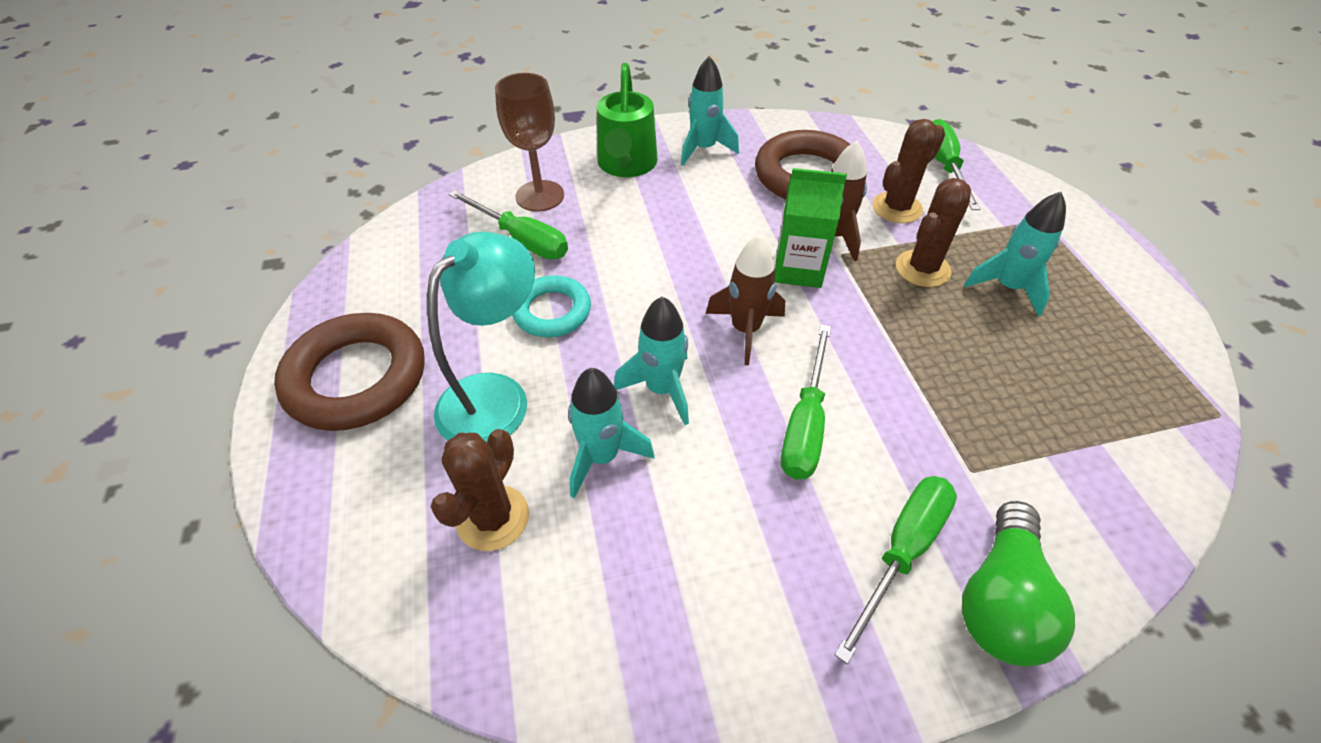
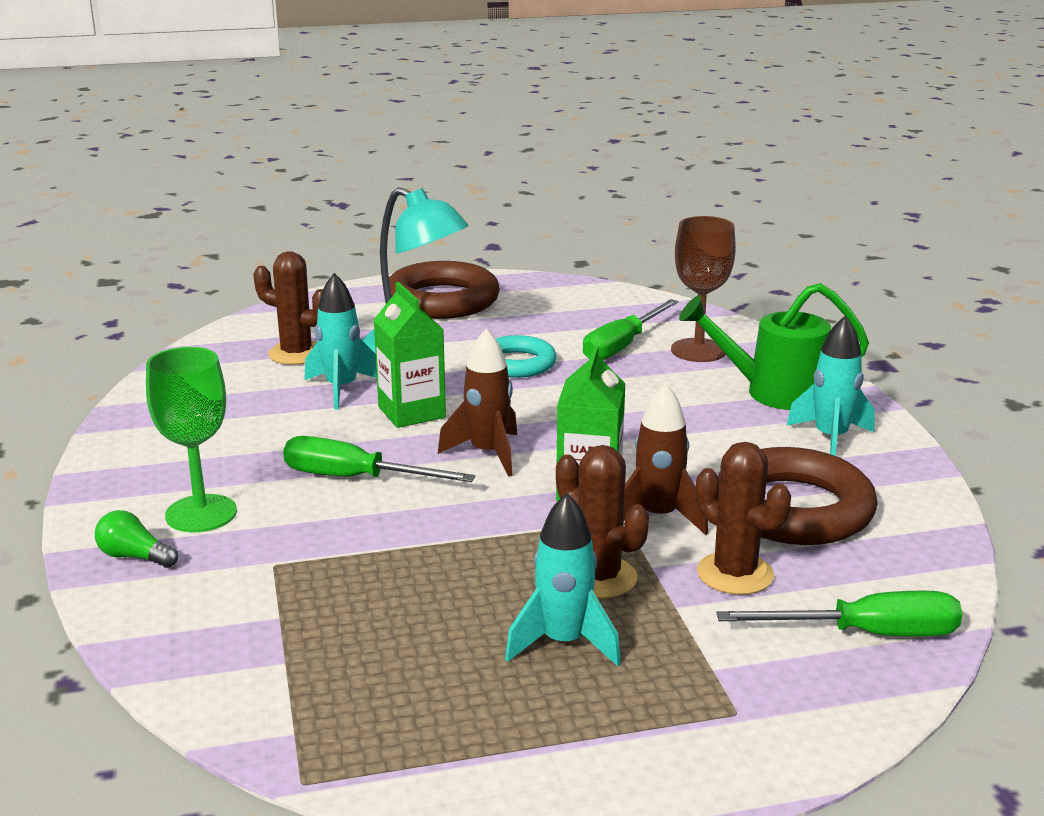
camera: 90 degrees right, 25 degrees down
turquoise rocket [614,296,689,425] -> green carton [374,282,446,428]
green screwdriver [835,476,957,664] -> green goblet [146,347,237,532]
green light bulb [962,501,1075,667] -> green light bulb [95,510,178,568], size x0.53

